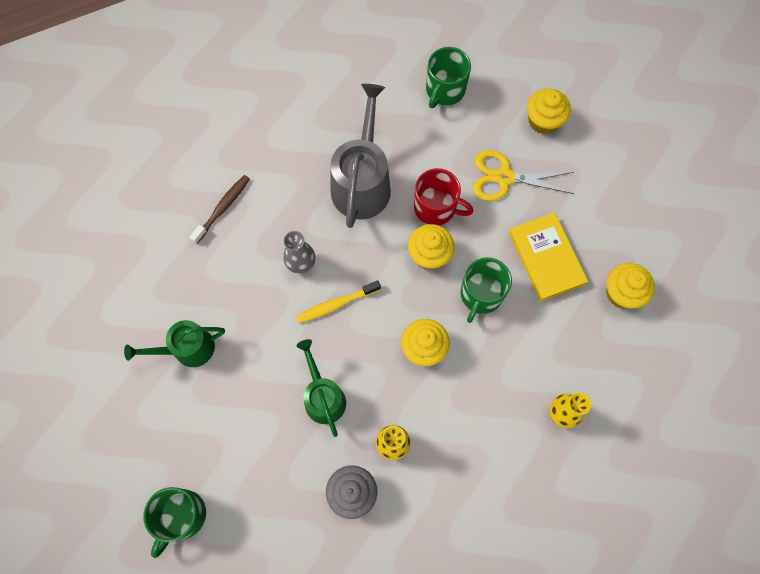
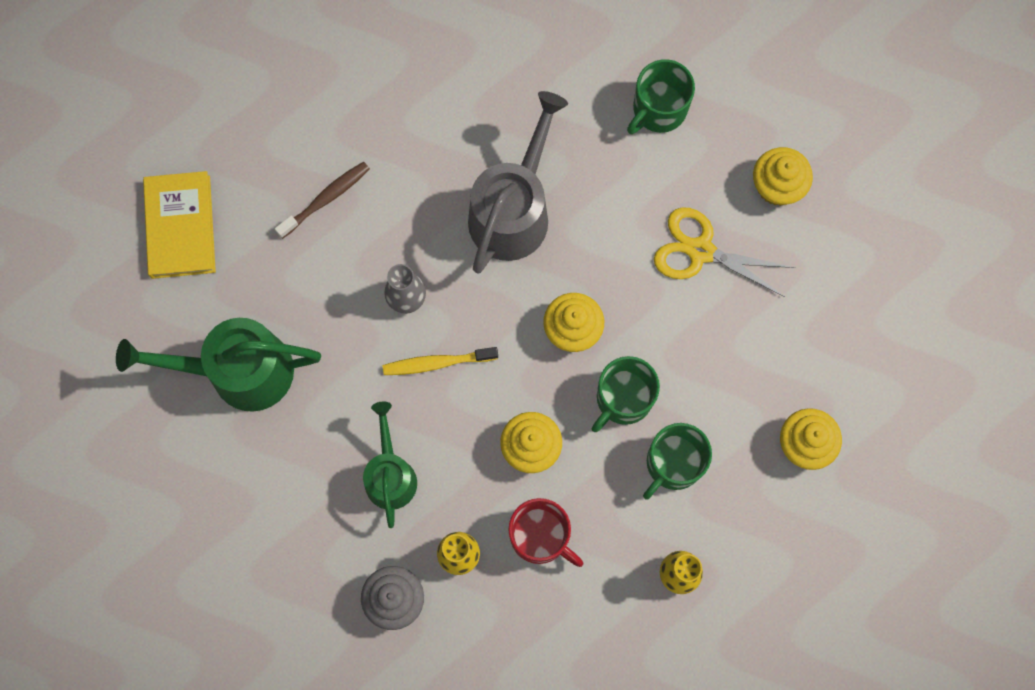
camera: 15 degrees right, 5 degrees up
green watering can [124,320,225,367] -> green watering can [116,318,321,411], size x1.59
green mug [143,487,206,558] -> green mug moved to [643,423,712,500]
red mug [414,168,474,225] -> red mug moved to [509,498,583,567]
yellow book [509,212,588,302] -> yellow book moved to [143,171,216,279]

